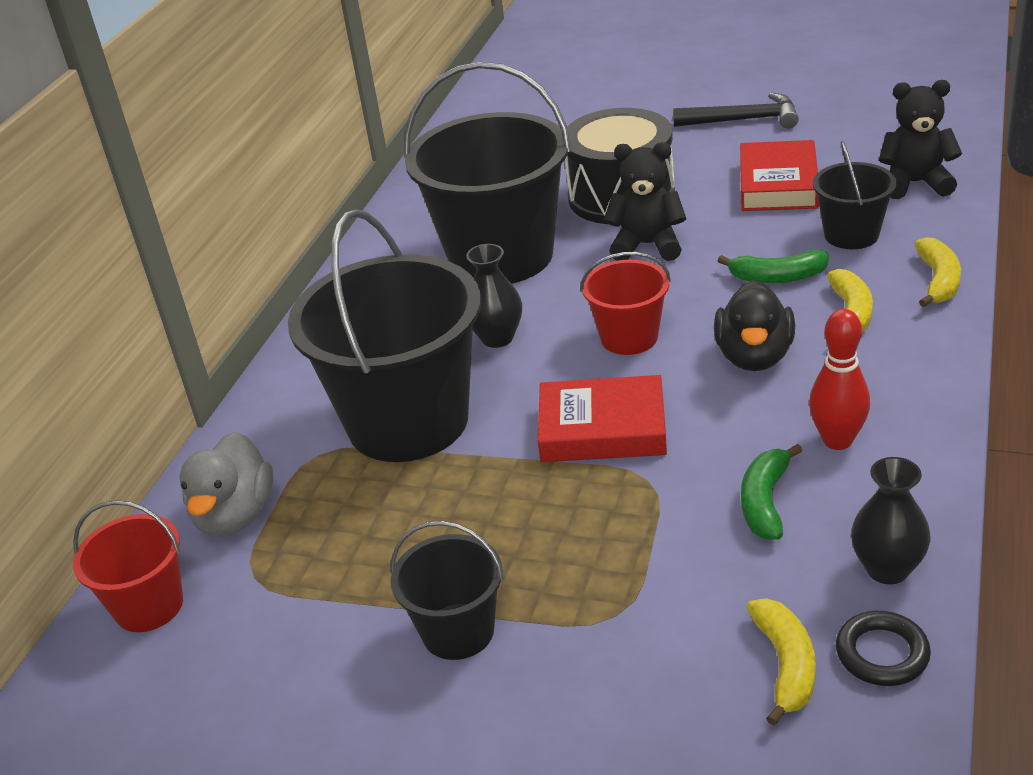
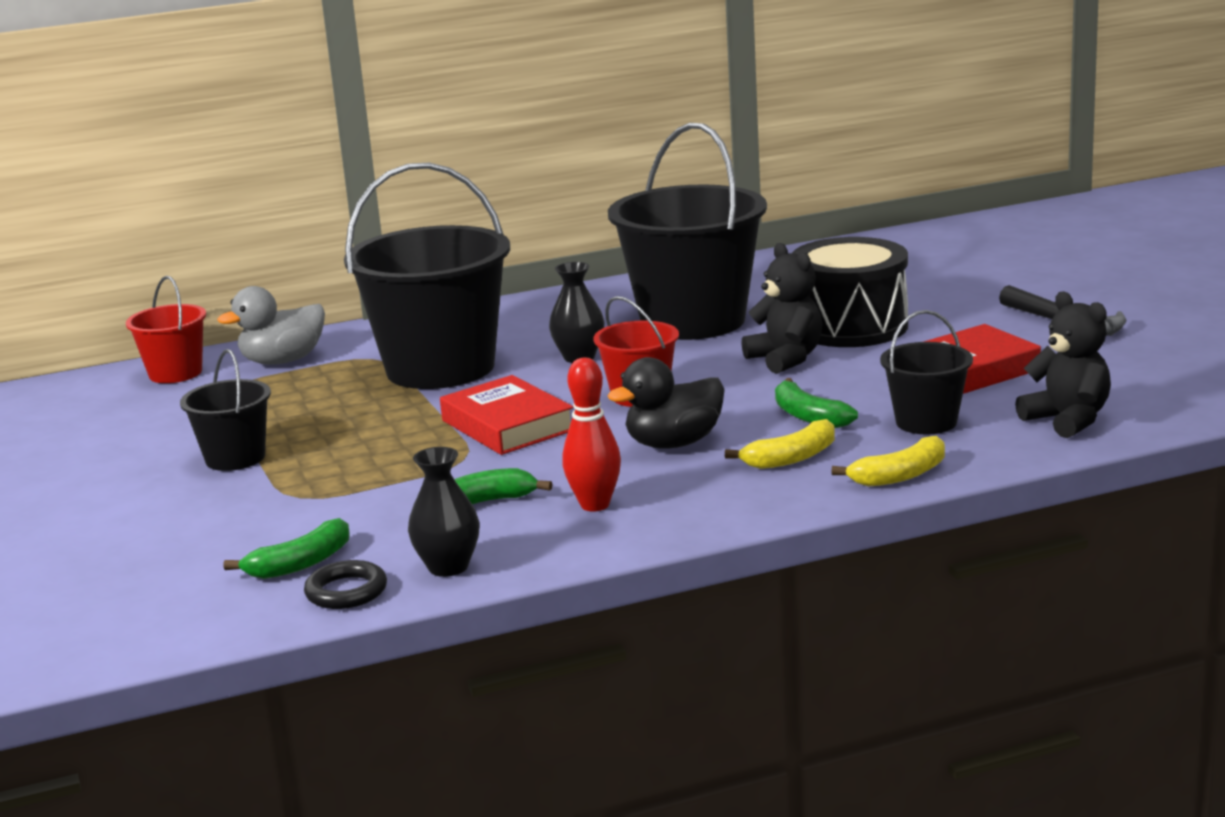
camera: 50 degrees right, 15 degrees down
yellow banana [747,599,816,726] -> green banana [224,518,350,579]

